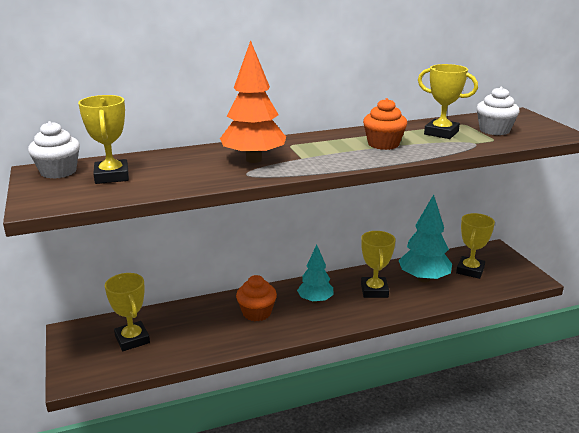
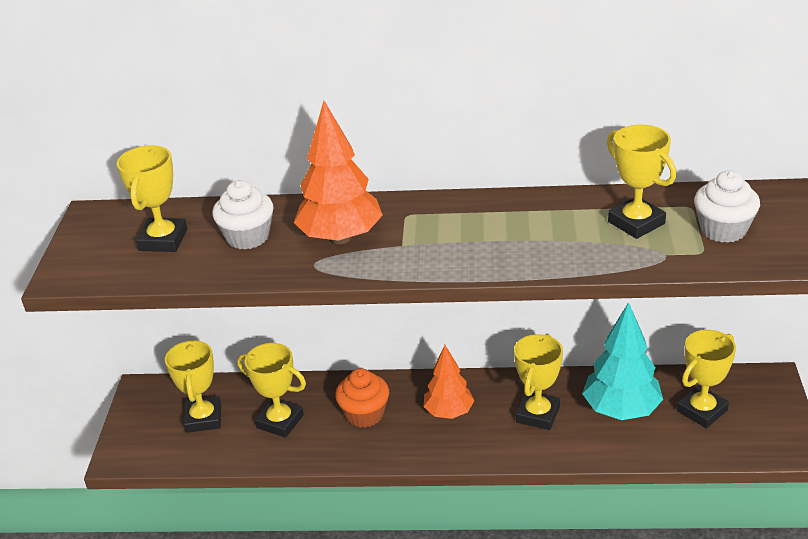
camera: 25 degrees right, 10 degrees up
white cupcake [28,121,80,179] -> white cupcake moved to [212,180,274,249]
turquoise tree [297,245,334,303] -> orange tree [424,345,474,419]
orange cupcake [363,98,407,150] -> none
none -> yellow trophy [237,343,306,438]

